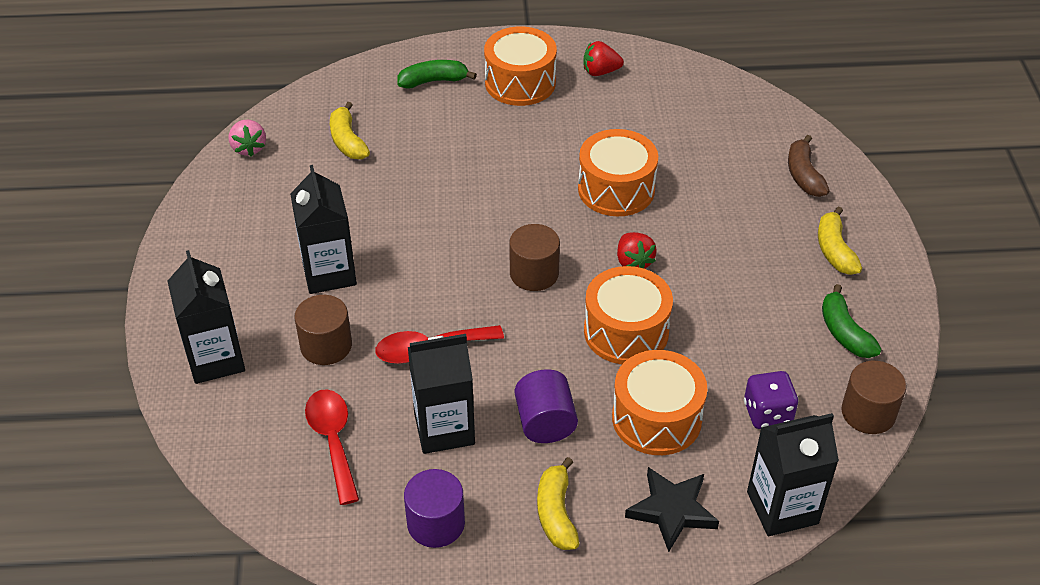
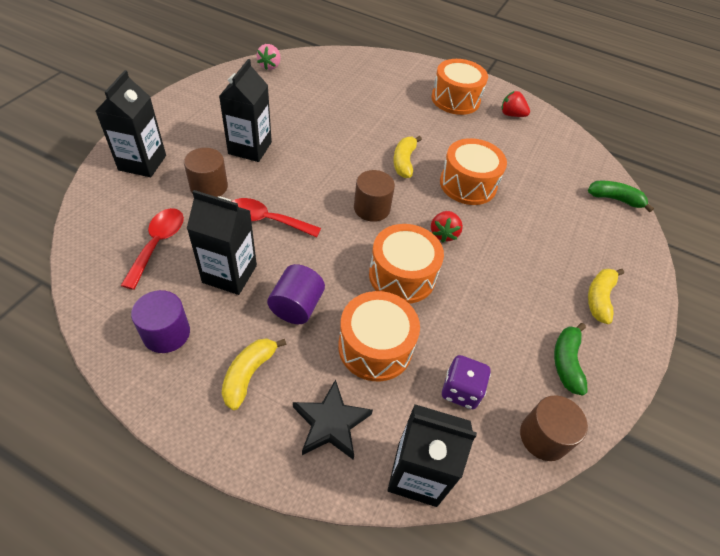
camera: 25 degrees right, 5 degrees up
yellow banana [330,102,370,159] -> yellow banana moved to [393,136,422,178]
green banana [397,60,477,89] -> green banana moved to [588,181,654,212]
brown banana [788,135,829,197] -> none

